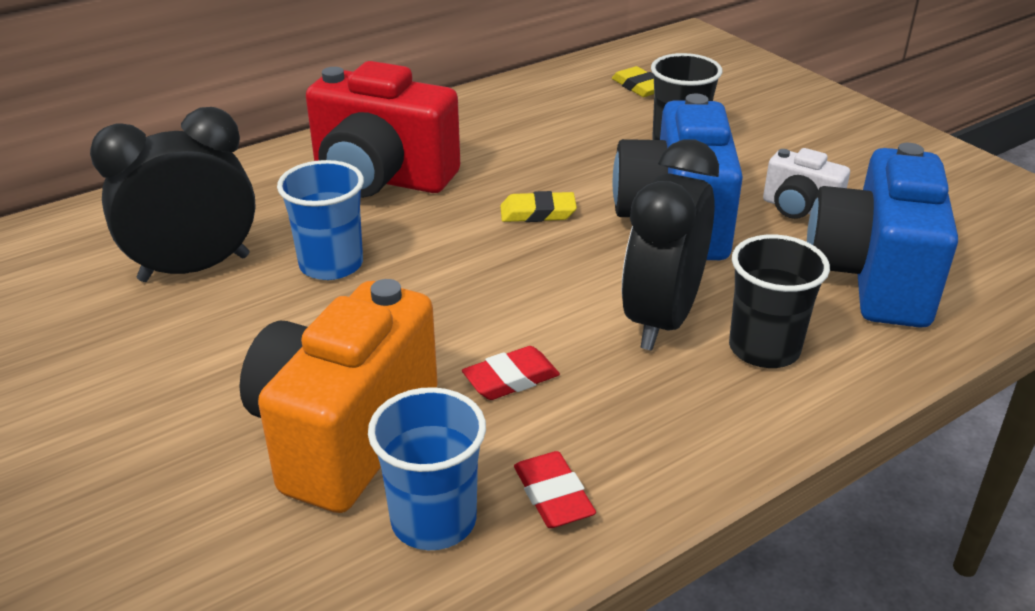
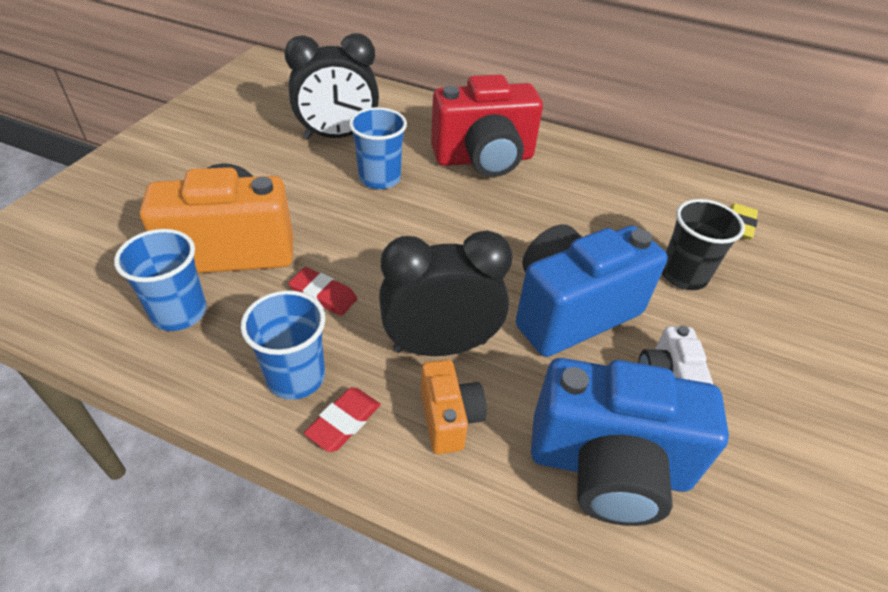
camera: 55 degrees right, 10 degrees up
black clock [90,107,256,282] -> black clock turned 135 degrees clockwise [284,33,379,139]
red camera [306,61,460,198] -> red camera turned 90 degrees counterclockwise [431,74,543,177]
yellow eraser [500,191,577,222] -> none
red eraser [514,451,596,528] -> red eraser moved to [304,388,381,452]
black cup [729,234,830,368] -> orange camera [421,360,487,454]
blue camera [807,143,958,328] -> blue camera turned 150 degrees counterclockwise [531,358,729,526]
none -> blue cup [241,290,325,400]

